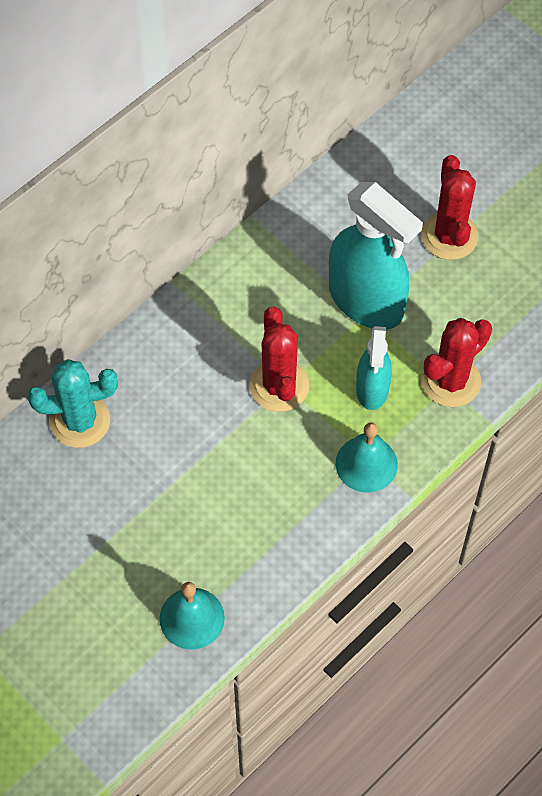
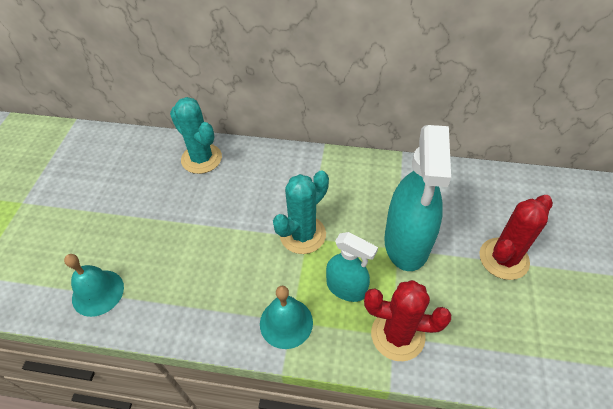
camera: 55 degrees right, 10 degrees down
red cactus [249,307,309,412] -> turquoise cactus [273,170,329,254]
turquoise spray bottle [356,326,392,410] -> turquoise spray bottle turned 120 degrees counterclockwise [326,232,378,302]

